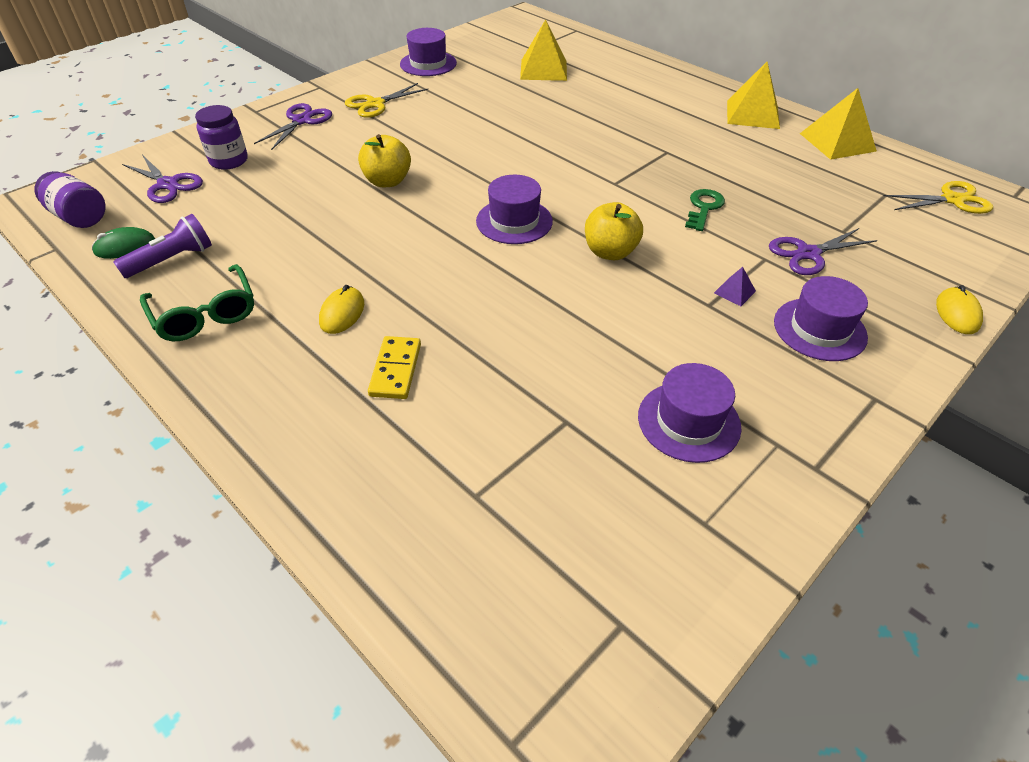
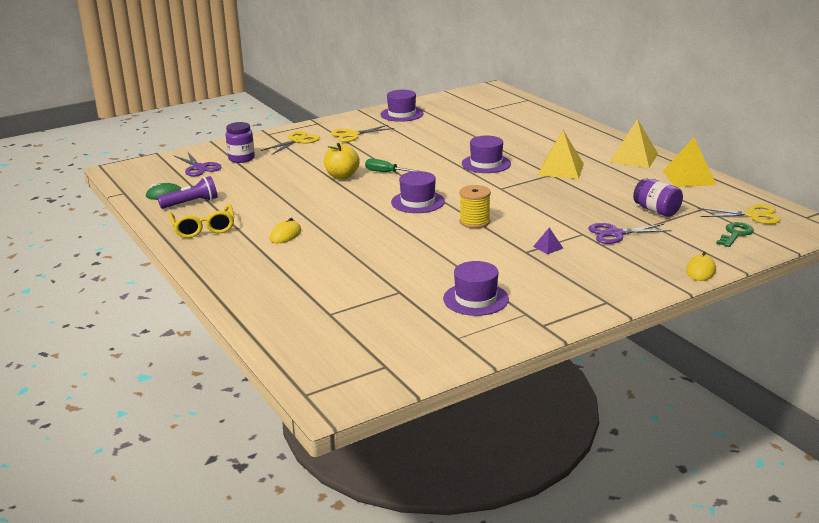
camera: 15 degrees right, 20 degrees down
purple jar [34,171,106,228] -> purple jar moved to [633,178,683,217]
green glasses [140,264,254,341] -> yellow glasses [168,204,234,238]
purple scissors [254,103,332,150] -> yellow scissors [261,131,320,155]
yellow domino [368,336,421,399] -> none
yellow pyramid [520,19,567,81] -> yellow pyramid moved to [538,130,584,179]
yellow apple [585,202,643,261] -> yellow spool [459,185,491,228]
green key [685,189,725,231] -> green key moved to [716,222,754,247]
purple hat [774,276,868,361] -> purple hat moved to [462,136,511,173]
none -> green screwdriver [365,159,418,172]

